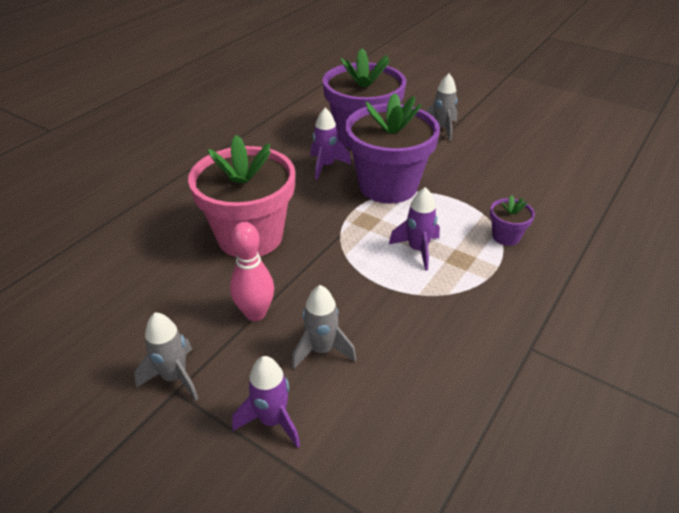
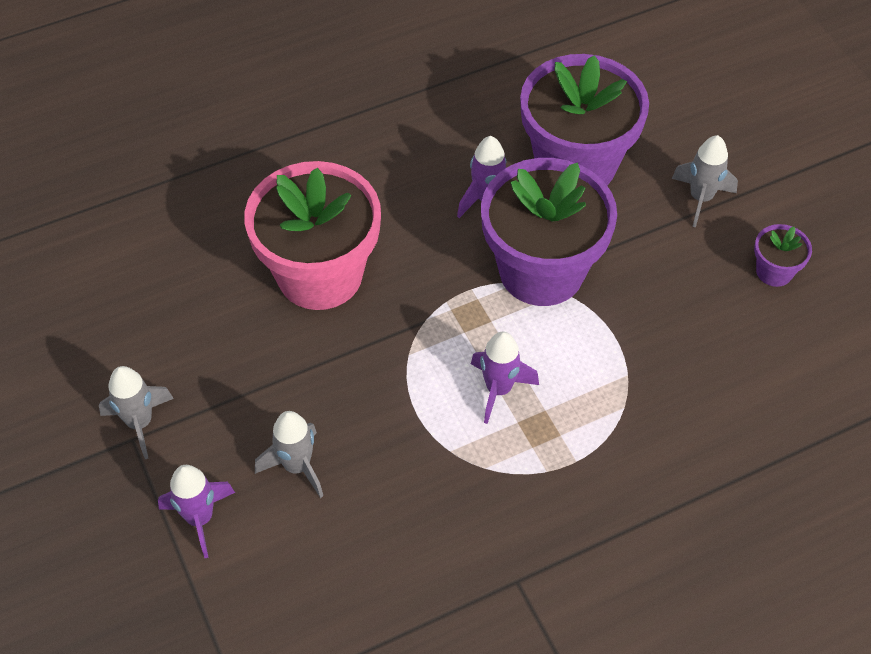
camera: 30 degrees right, 15 degrees up
pink bowling pin [230,222,274,321] -> none
purple flower pot [490,195,535,246] -> purple flower pot moved to [754,224,812,287]

